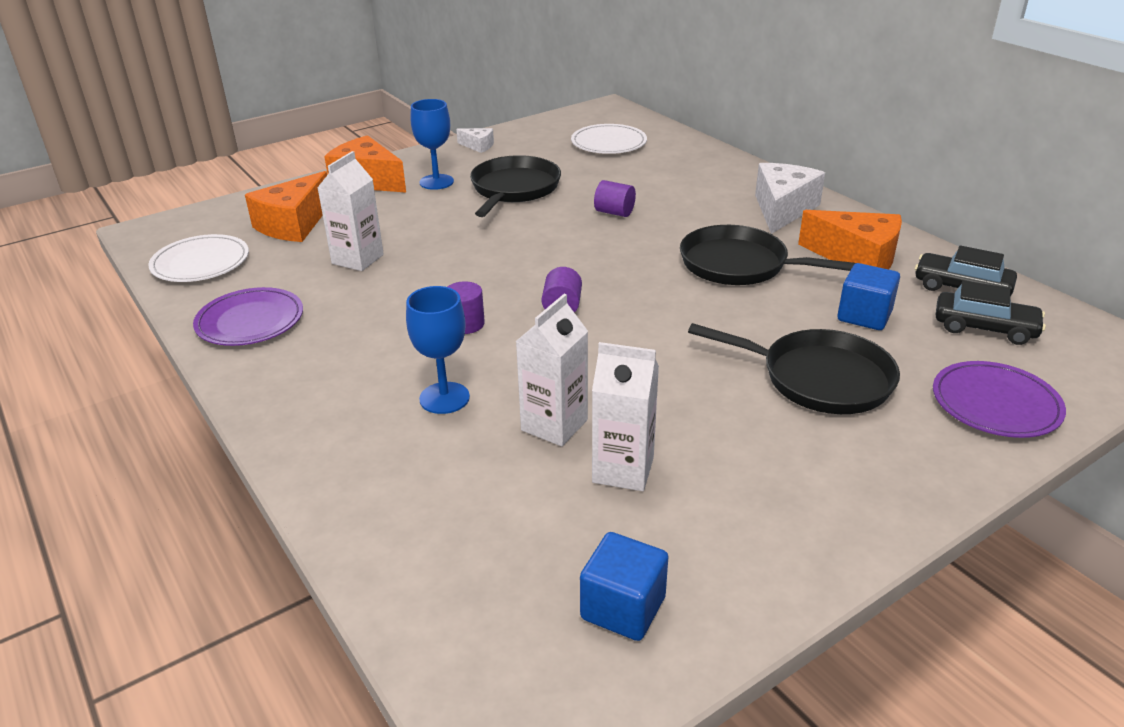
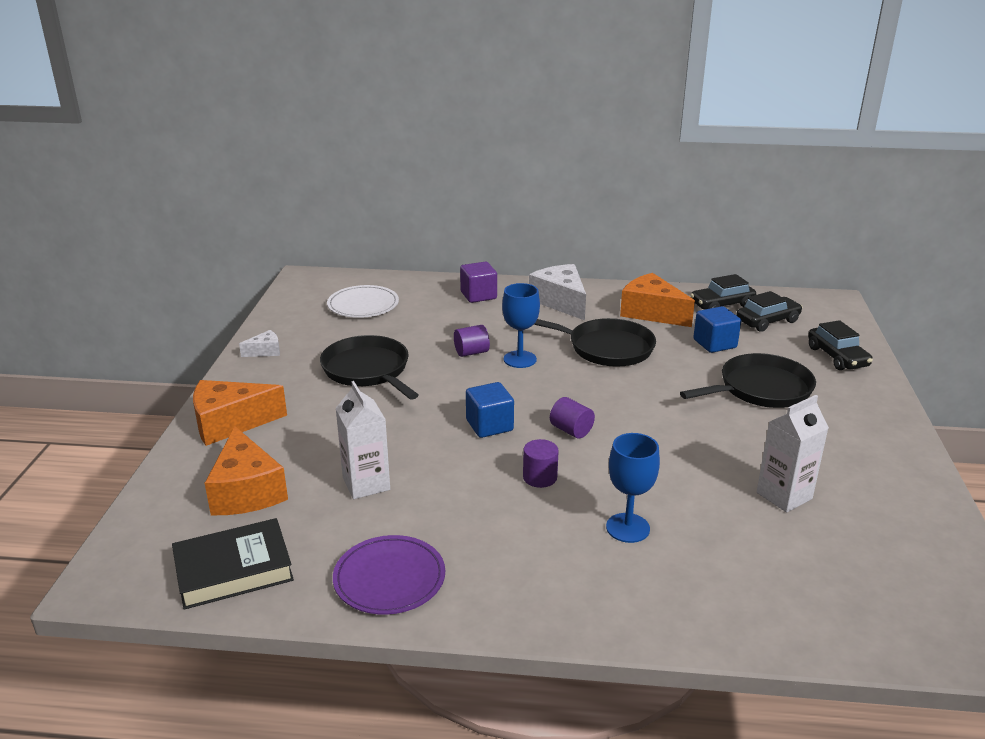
camera: 50 degrees left, 5 degrees down
white plate [148,234,249,282] -> black book [172,518,294,610]
blue goblet [410,99,454,190] -> blue goblet moved to [502,283,540,368]
white carton [516,294,588,446] -> none
blue cube [580,532,669,641] -> blue cube moved to [466,382,514,438]
black pan [680,225,855,285] -> black pan turned 135 degrees counterclockwise [534,318,656,367]
orange cheese [798,210,902,269] -> orange cheese turned 120 degrees counterclockwise [620,273,695,327]
purple plate [933,361,1066,438] -> black car [808,320,873,370]
none -> purple cube [460,262,497,303]

